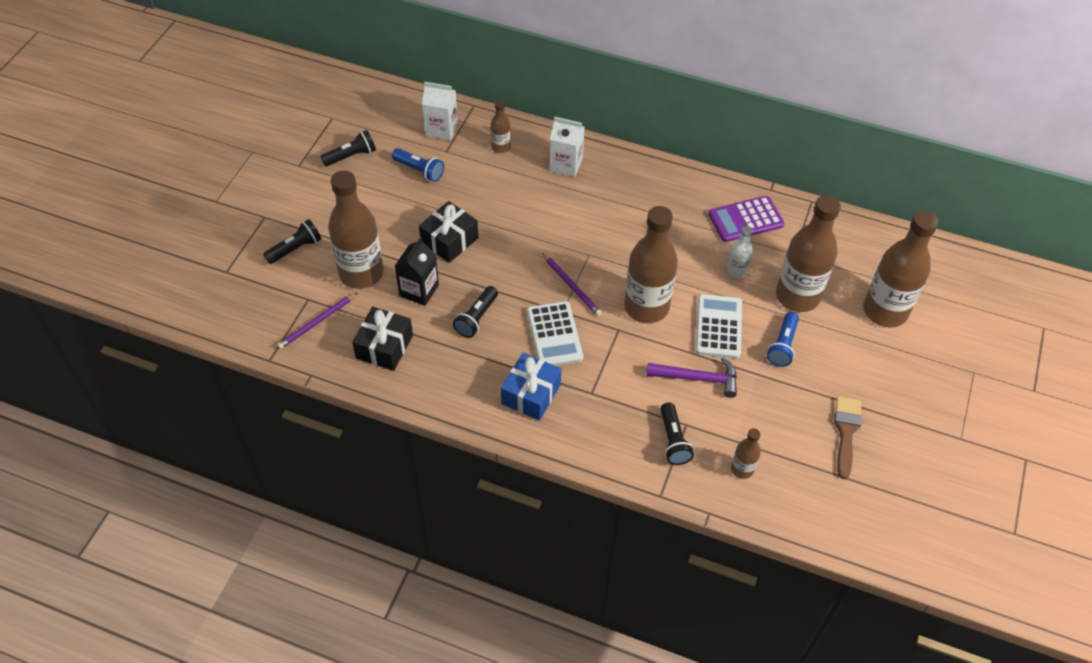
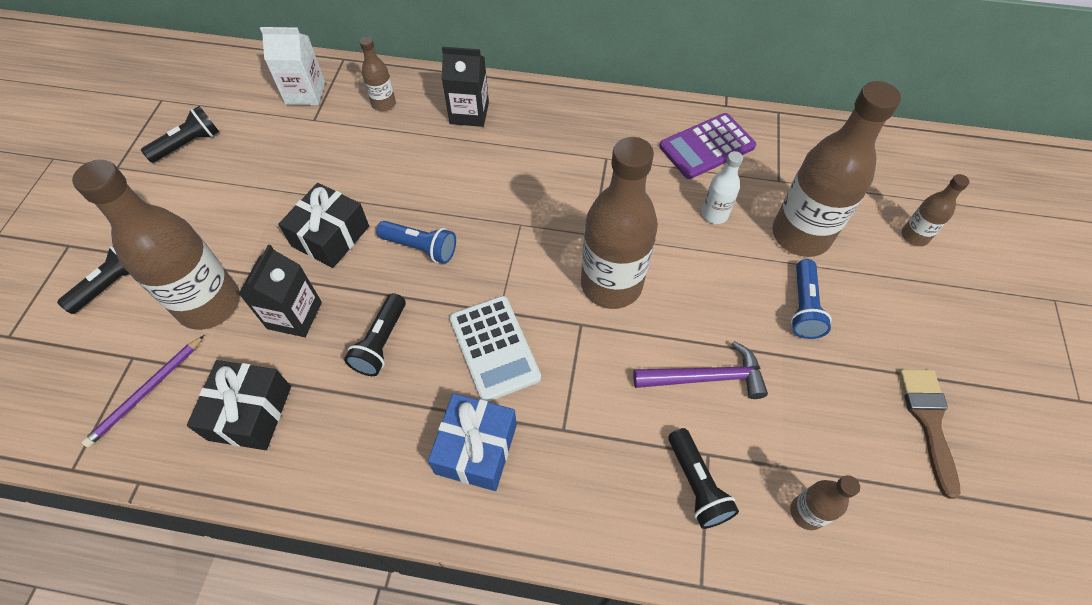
camera: 10 degrees left, 5 degrees up
blue flashlight [392,148,444,182] -> blue flashlight moved to [376,221,456,264]
purple pencil [542,253,602,316] -> none
white carton [549,117,585,177] -> black carton [442,47,489,127]
white calculator [695,294,742,359] -> none
brown bottle [863,211,939,327] -> brown bottle [902,174,970,246], size x0.47

